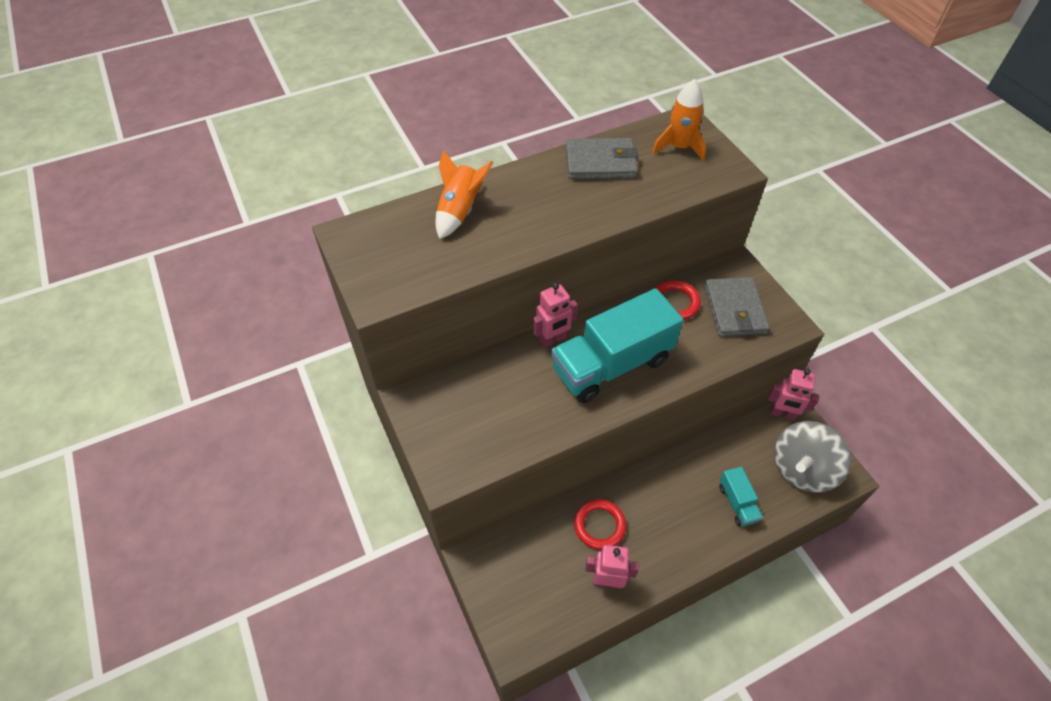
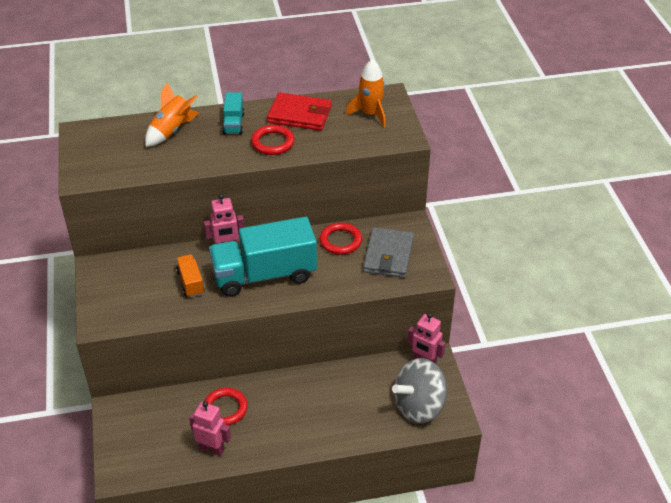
camera: 15 degrees right, 10 degrees down
grey wallet [566,138,638,179] -> red wallet [267,92,332,131]
turquoise truck [719,466,763,527] -> turquoise truck moved to [223,92,245,135]
none -> orange truck [176,254,205,298]
none -> red ring [251,125,295,155]

